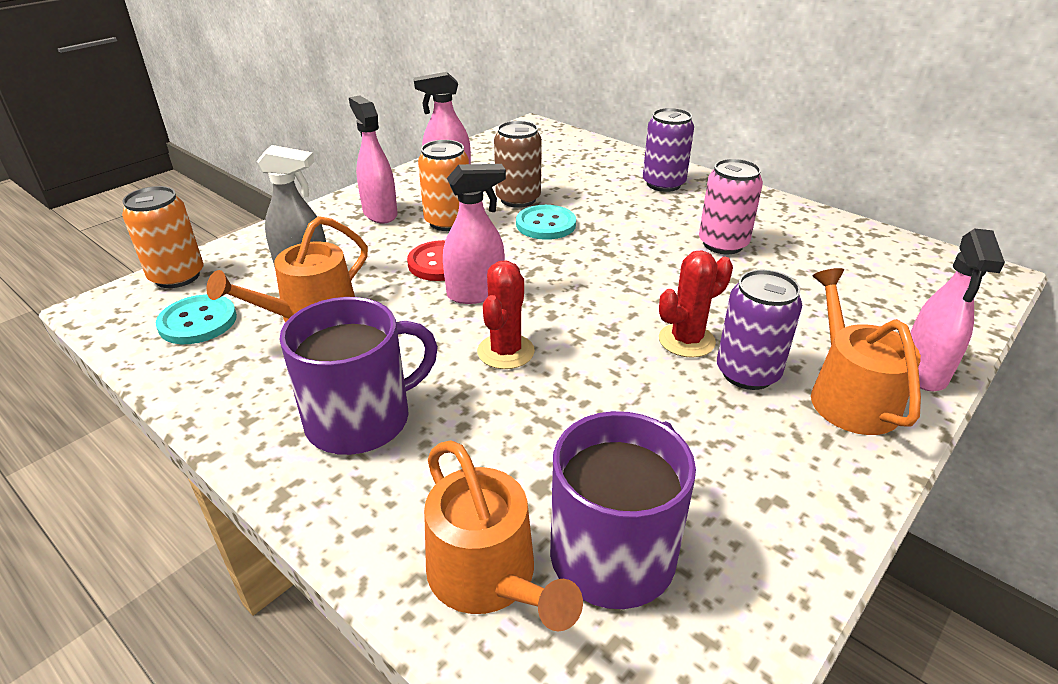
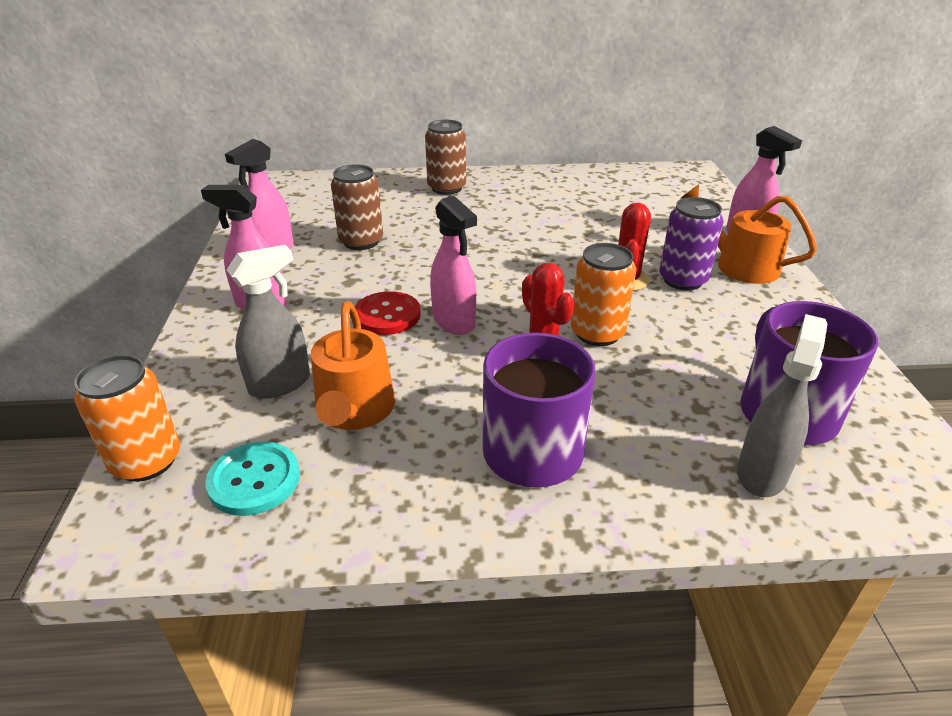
camera: 45 degrees left, 0 degrees up
orange can [418,140,469,231] -> orange can moved to [571,243,636,346]
orange watering can [424,440,583,631] -> grey spray bottle [737,314,827,497]
pink spray bottle [443,164,506,304] -> pink spray bottle turned 120 degrees clockwise [430,196,477,335]
turquoise button [516,205,576,240] -> none
purple can [643,108,694,192] -> brown can [425,120,466,195]
pink can [699,159,763,254] -> none

